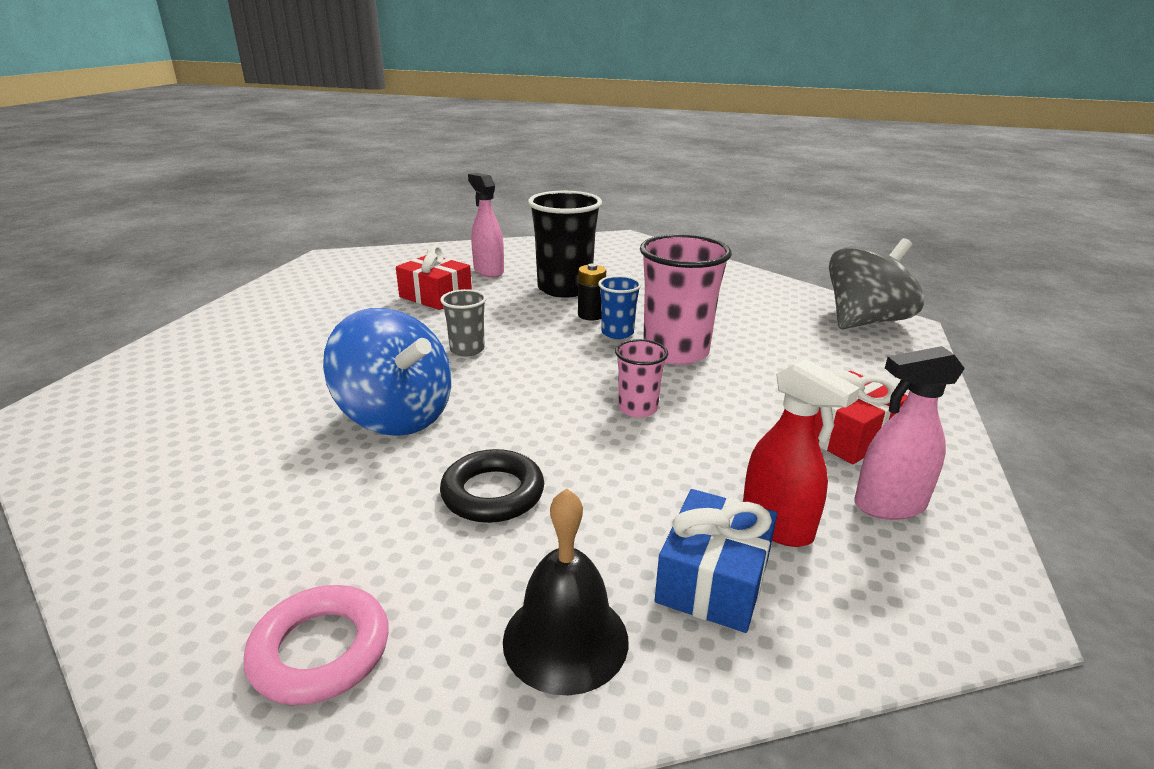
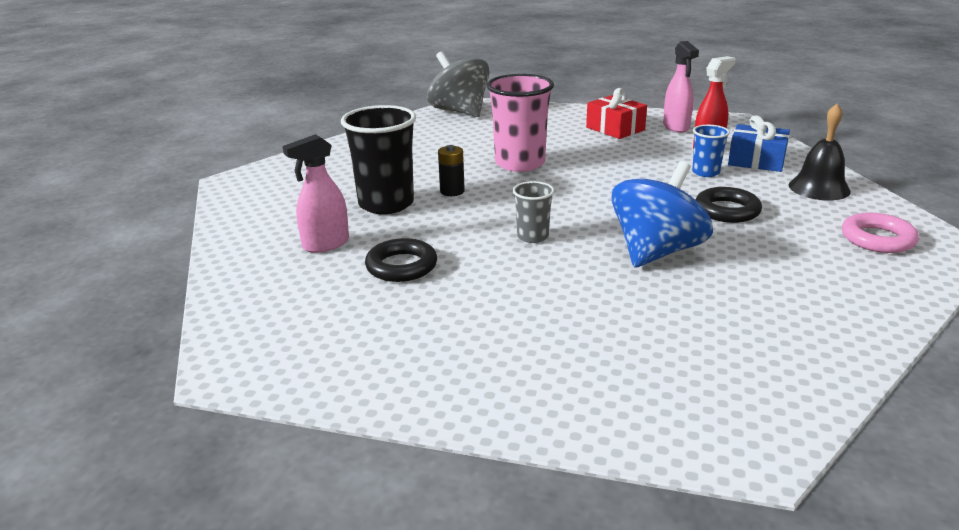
camera: 90 degrees left, 0 degrees up
red gift [396,246,472,310] -> black ring [365,238,437,282]
blue cup [598,276,641,339] -> blue cup moved to [692,125,730,177]
pink cup [615,339,668,417] -> none

